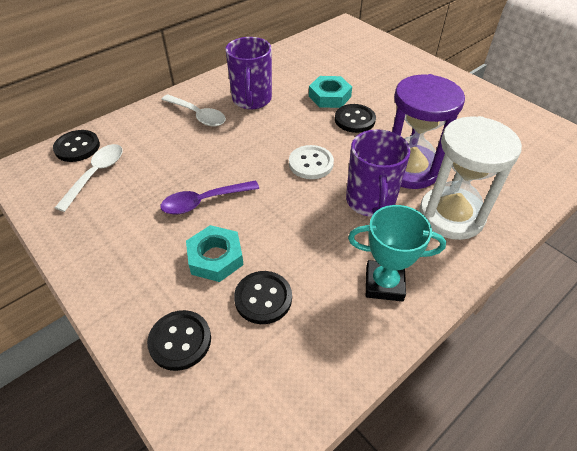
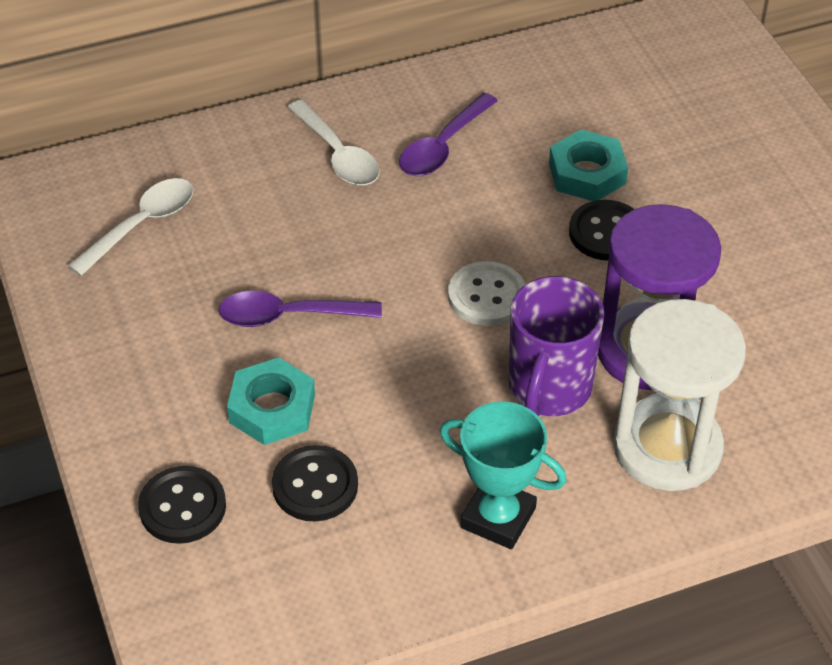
camera: 20 degrees right, 0 degrees up
black button [53,130,100,162] -> none
purple mug [225,37,272,110] -> purple spoon [399,93,498,176]

